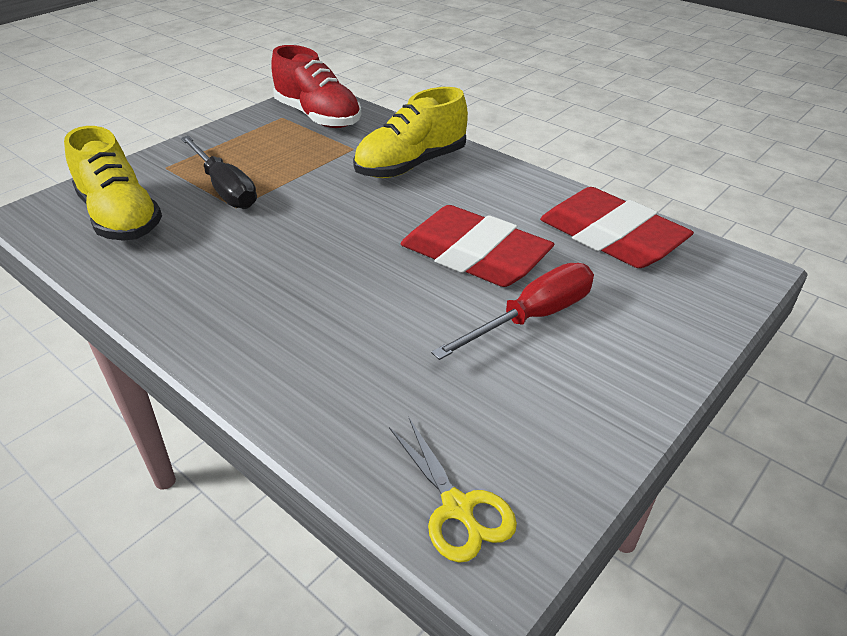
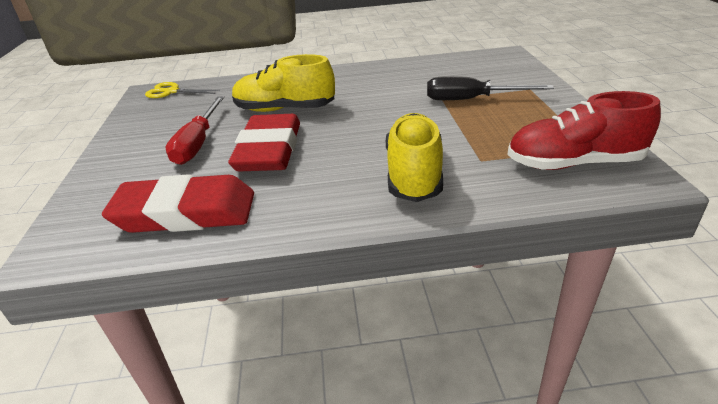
camera: 135 degrees right, 5 degrees down
yellow shoe [64,126,162,241] -> yellow shoe moved to [232,54,335,112]
red eraser [400,205,554,287] -> red eraser turned 75 degrees counterclockwise [228,114,300,172]

